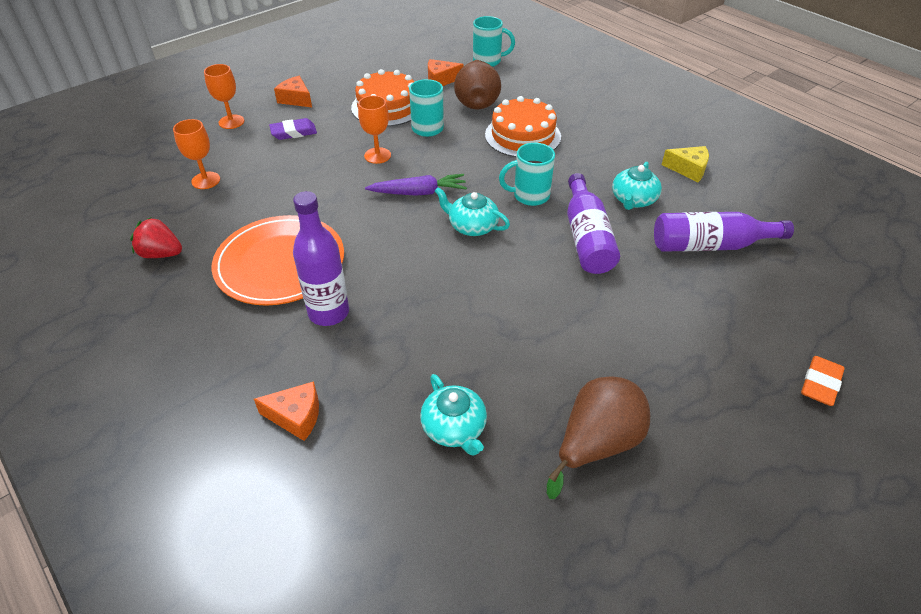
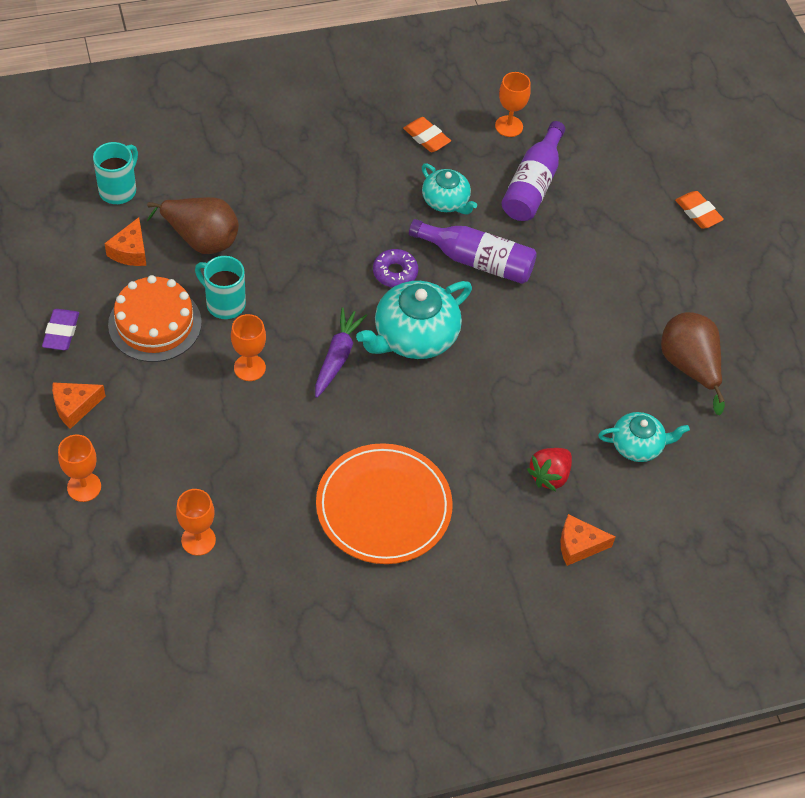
camera: 70 degrees left, 10 degrees up
red strawberry [130,217,182,258] -> red strawberry moved to [527,448,572,491]
orange cheese [254,381,319,441] -> orange cheese turned 120 degrees counterclockwise [561,514,615,566]
purple eraser [269,118,317,140] -> purple eraser moved to [42,309,79,350]
purple bottle [293,191,349,326] -> none
turquoise teapot [435,187,510,236] -> turquoise teapot [356,281,472,359], size x1.66
orange cake [485,96,561,157] -> none
turquoise mug [499,143,555,206] -> purple donut [373,249,418,287]
yellow cheese [662,146,709,182] -> orange eraser [403,117,451,152]
none -> orange goblet [495,72,531,137]

